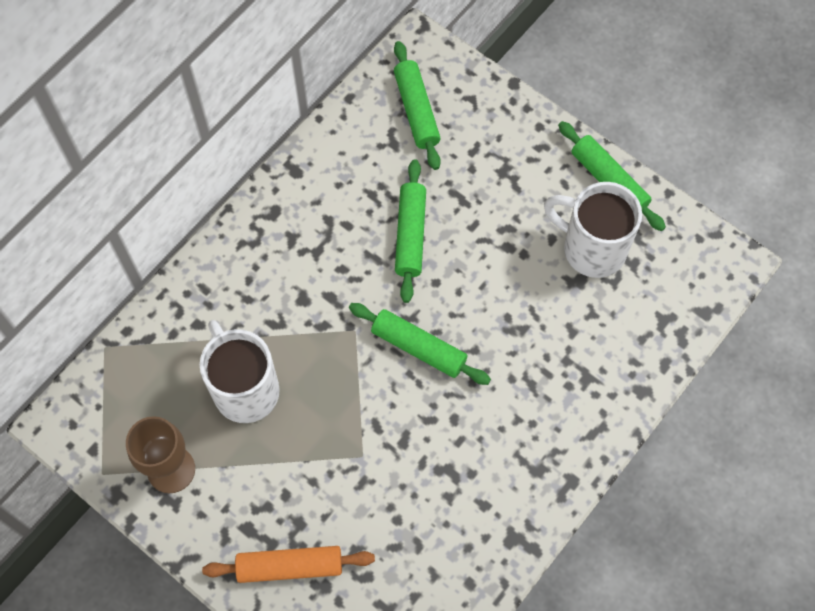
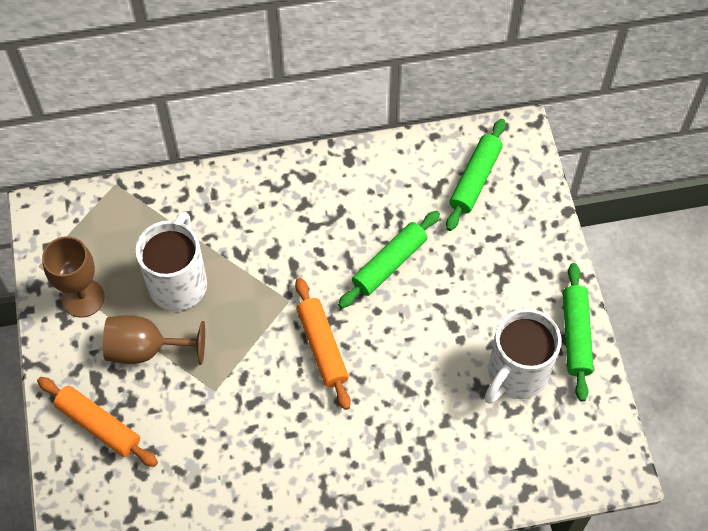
camera: 40 degrees right, 5 degrees down
green rolling pin [349,303,491,385] -> orange rolling pin [295,278,351,410]
white mug [544,182,642,278] -> white mug turned 120 degrees counterclockwise [485,309,562,404]
none -> brown goblet [103,315,205,365]

